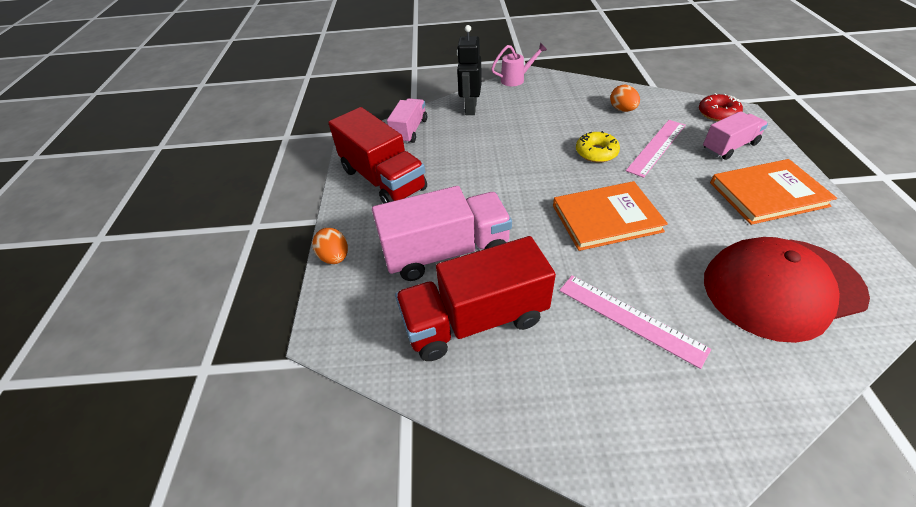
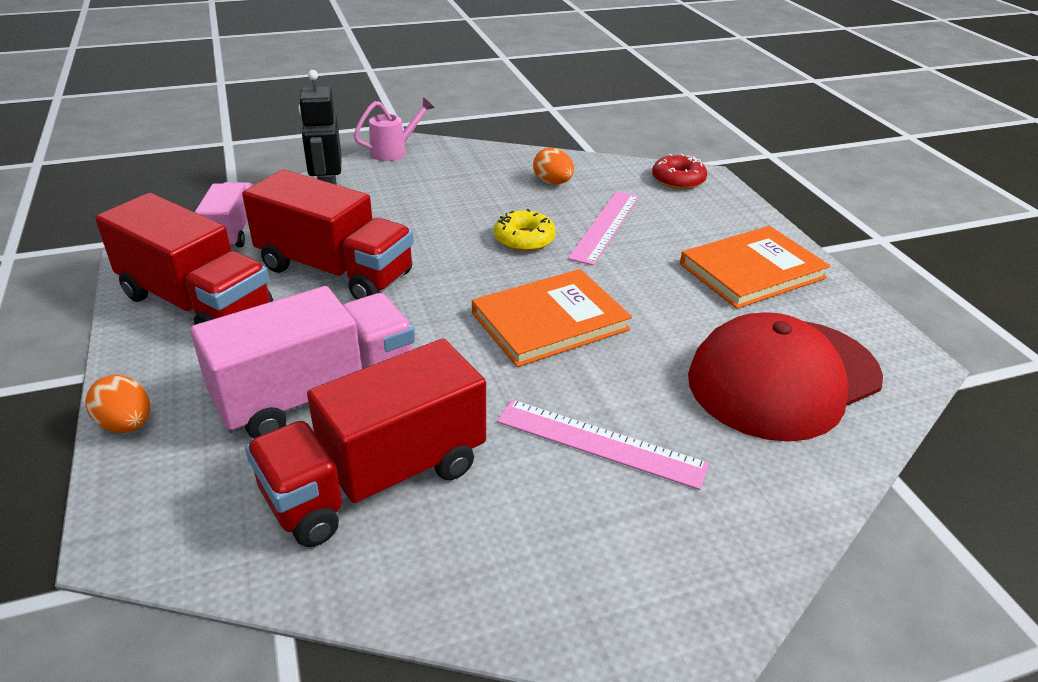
camera: 20 degrees left, 10 degrees down
pink truck [703,111,768,160] -> none
none -> red truck [242,169,414,300]

